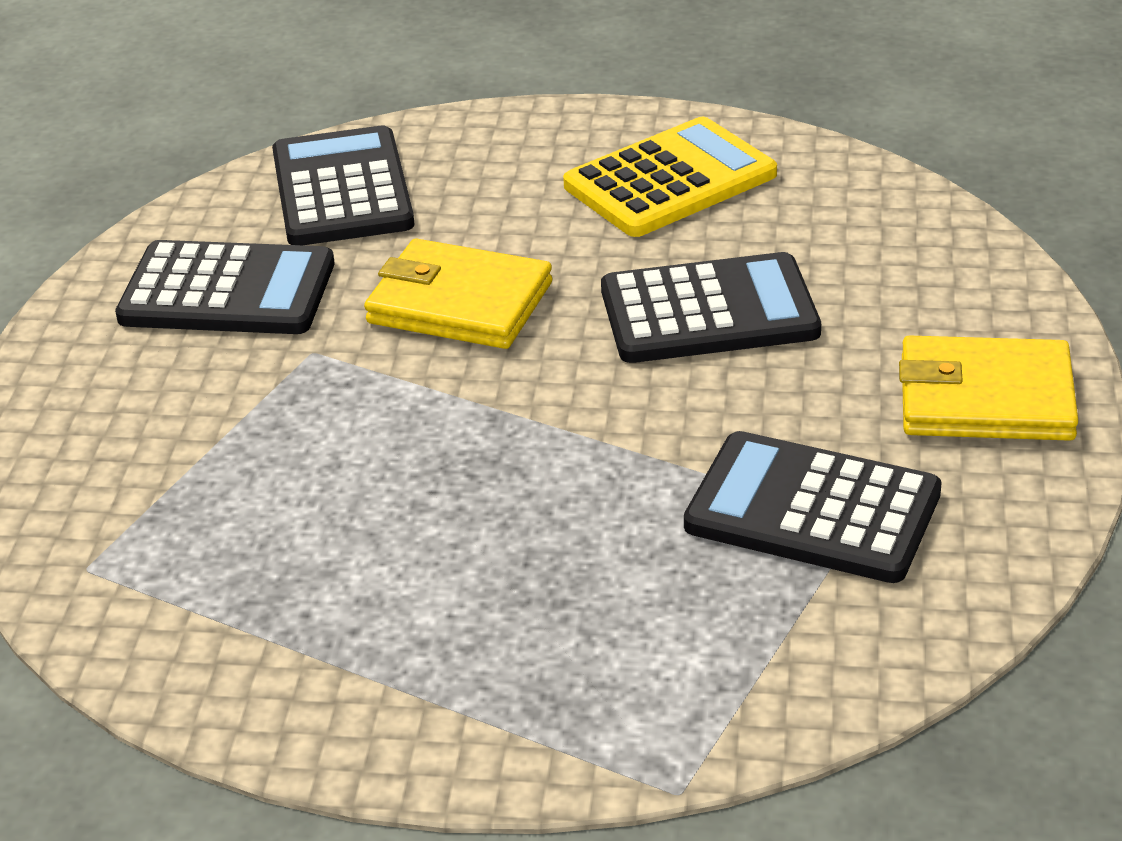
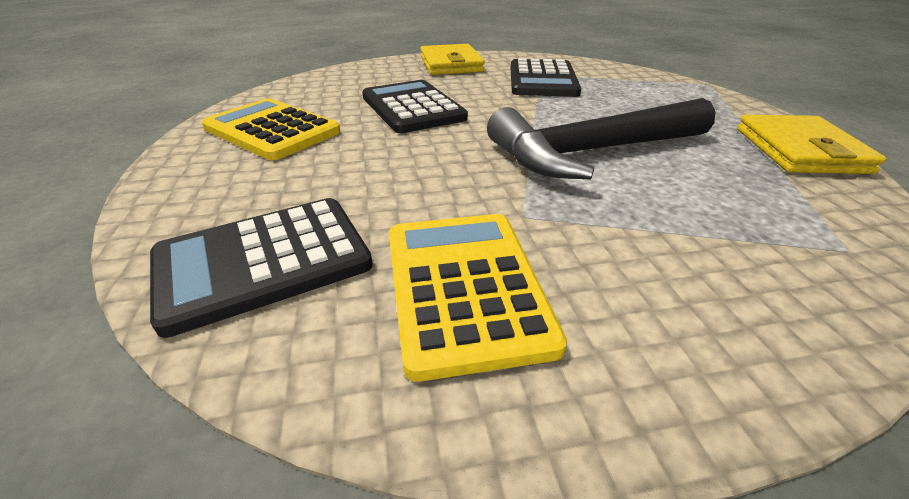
camera: 110 degrees left, 0 degrees up
black calculator [115,240,334,334] -> yellow calculator [389,214,567,382]
yellow wallet [364,238,552,349] -> yellow wallet moved to [737,115,886,174]
none -> black hammer [487,98,716,180]

